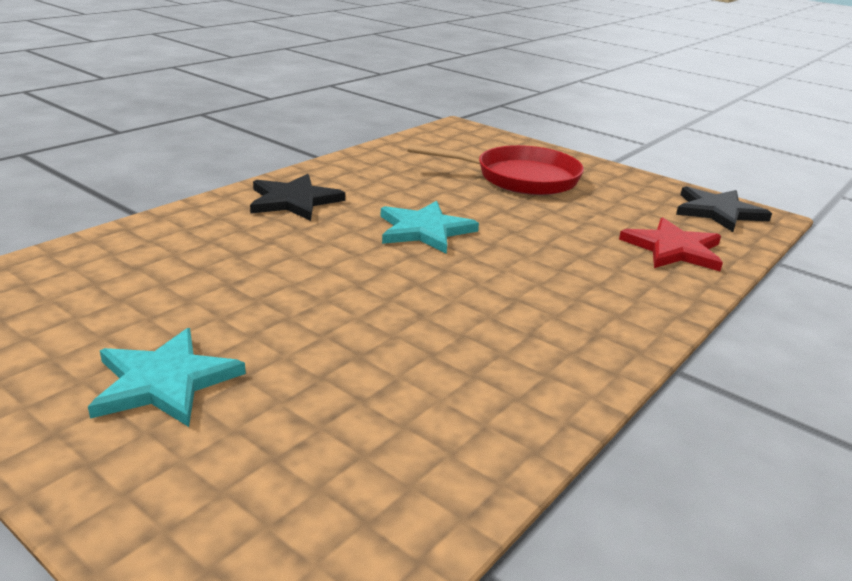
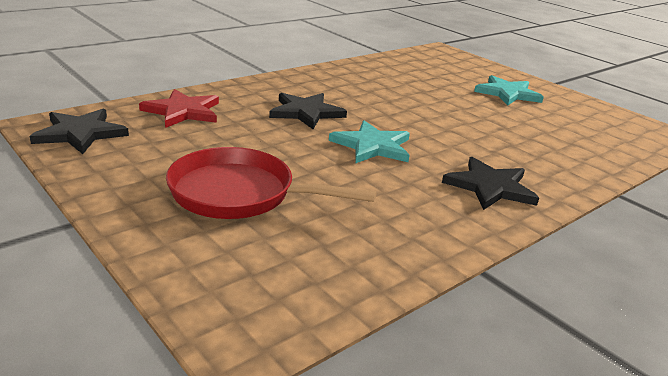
camera: 170 degrees left, 0 degrees up
none -> black star [269,93,347,129]

